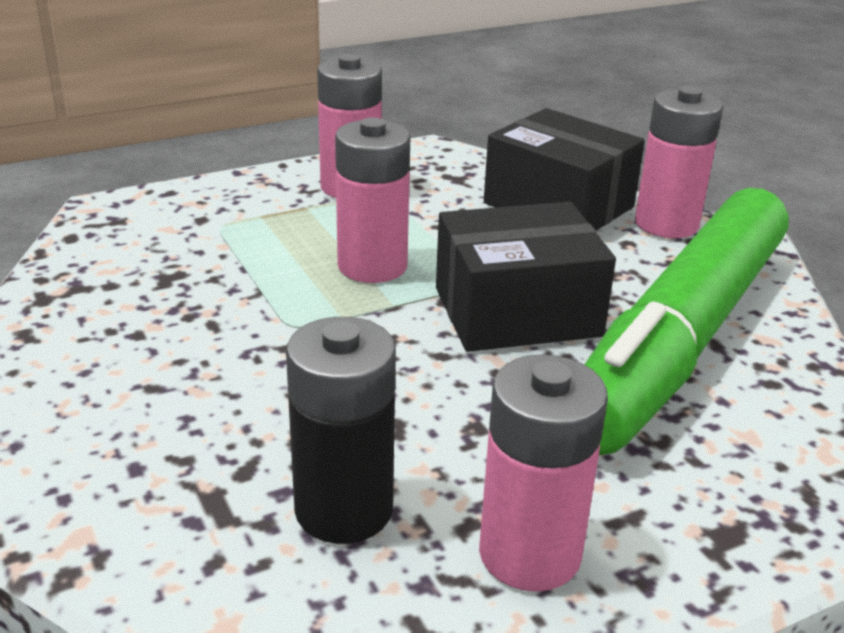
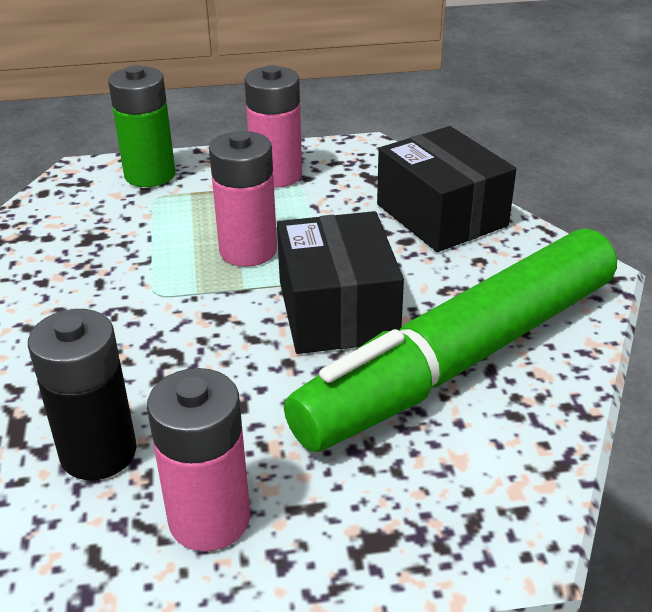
camera: 20 degrees right, 5 degrees up
black box [436,202,616,352] -> black box turned 75 degrees clockwise [277,211,404,354]
pink battery [635,86,723,238] -> none
none -> green battery [108,65,176,187]

